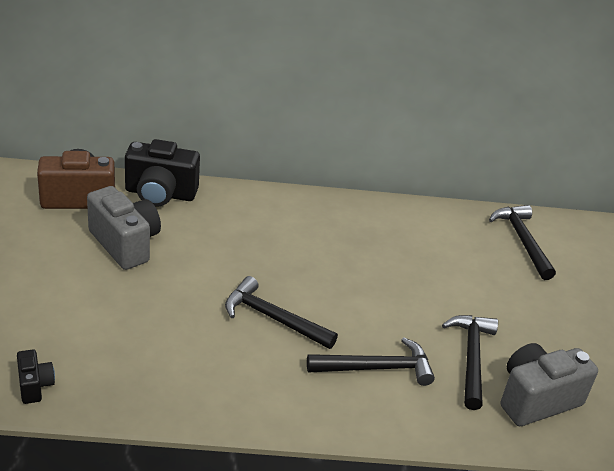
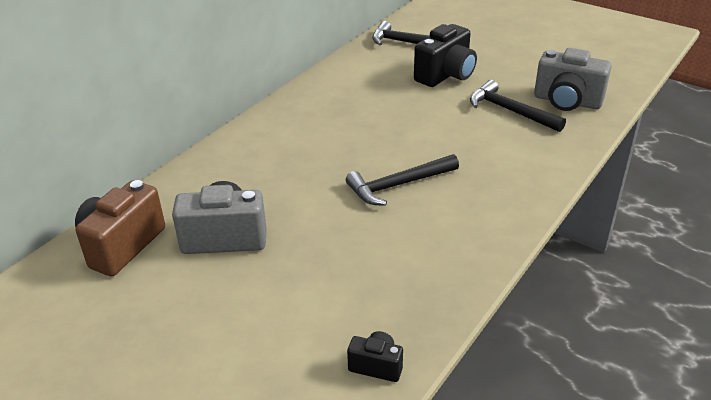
camera: 50 degrees left, 0 degrees up
black camera [125,139,200,207] -> black camera moved to [414,24,477,87]
black hammer [307,337,435,386] -> none
grey camera [501,343,598,426] -> grey camera turned 75 degrees counterclockwise [534,48,612,111]

